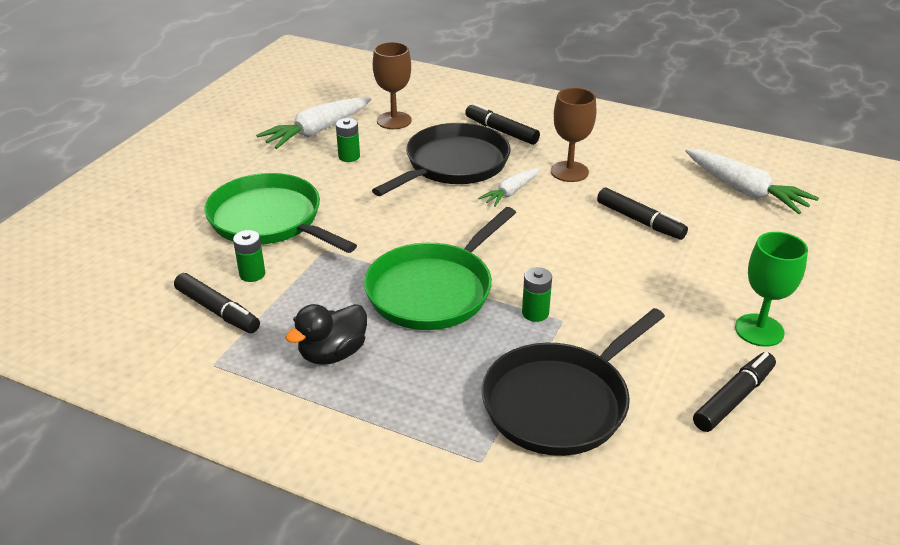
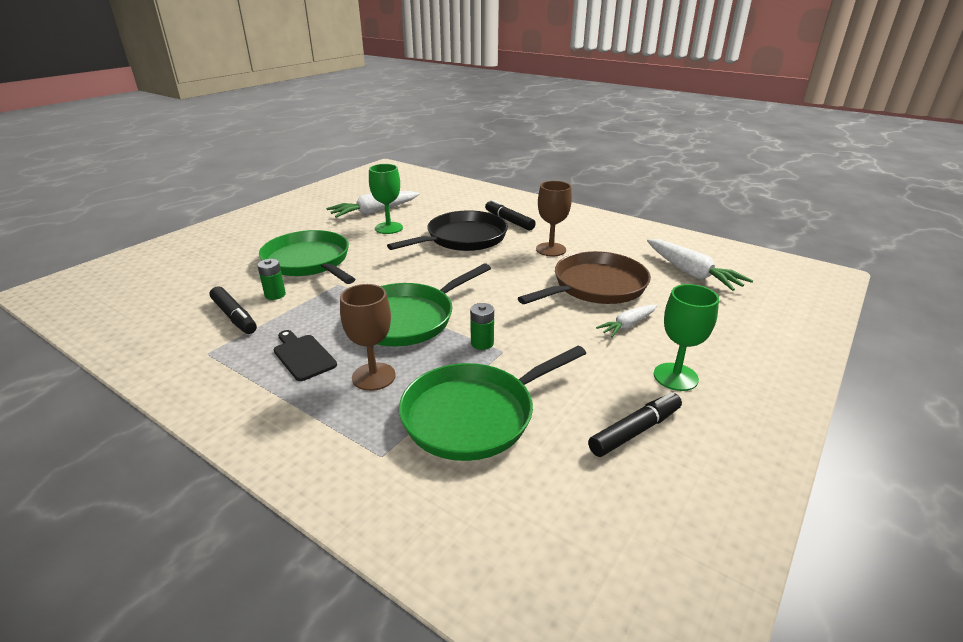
camera: 10 degrees right, 5 degrees down
black duck [285,304,367,365] -> black cutting board [273,330,337,381]
green battery [336,118,360,162] -> green goblet [369,164,403,234]
brown goblet [373,42,412,129] -> brown goblet moved to [340,284,396,391]
white carrot [478,168,540,207] -> white carrot moved to [596,305,657,337]
black pan [482,308,665,456] -> green pan [399,346,586,461]
black marker [597,187,688,240] -> brown pan [518,251,651,304]

